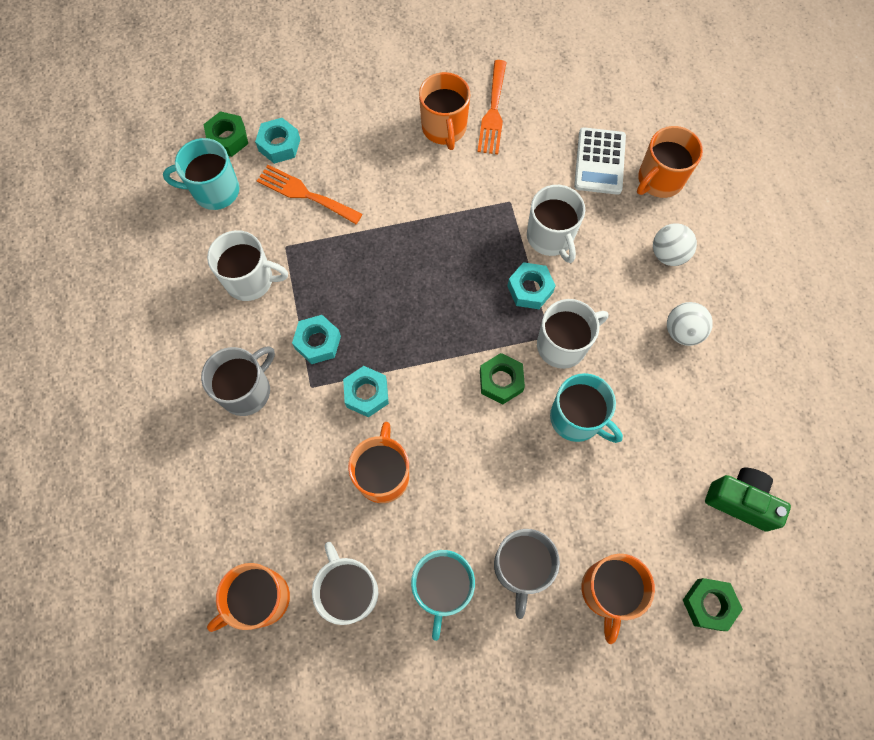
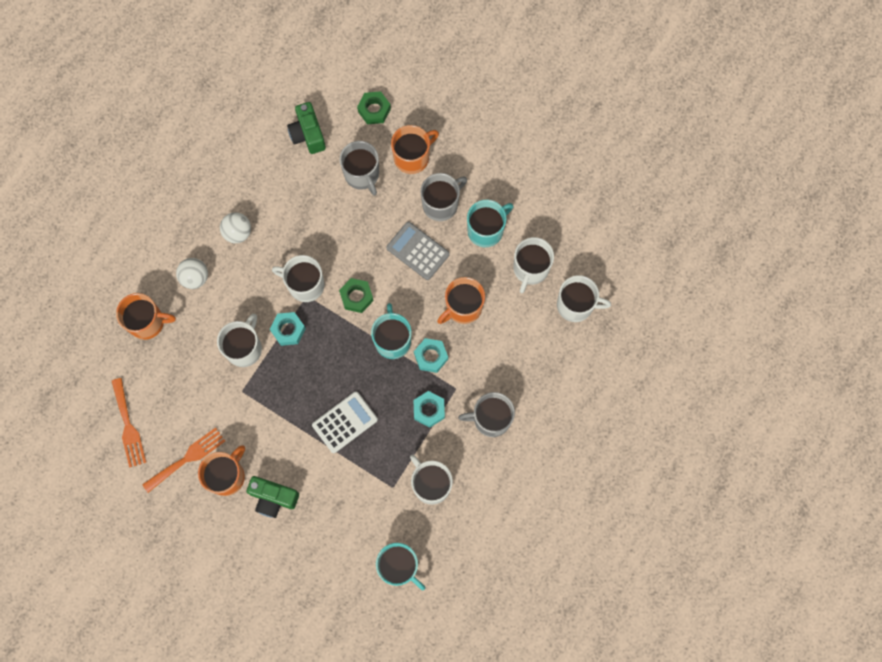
camera: 135 degrees left, 5 degrees up
green nut [203,111,248,157] -> none
orange mug [207,563,290,632] -> white mug [557,275,611,322]
turquoise nut [255,118,300,164] -> none
orange fork [257,165,362,224] -> orange fork moved to [112,378,146,467]
turquoise mug [550,373,623,443] -> turquoise mug moved to [371,303,412,359]
white calculator [574,127,626,195] -> white calculator moved to [312,392,378,453]
none -> green camera [247,476,299,518]
none -> grey mug [340,141,379,196]
none -> grey calculator [386,222,450,280]

